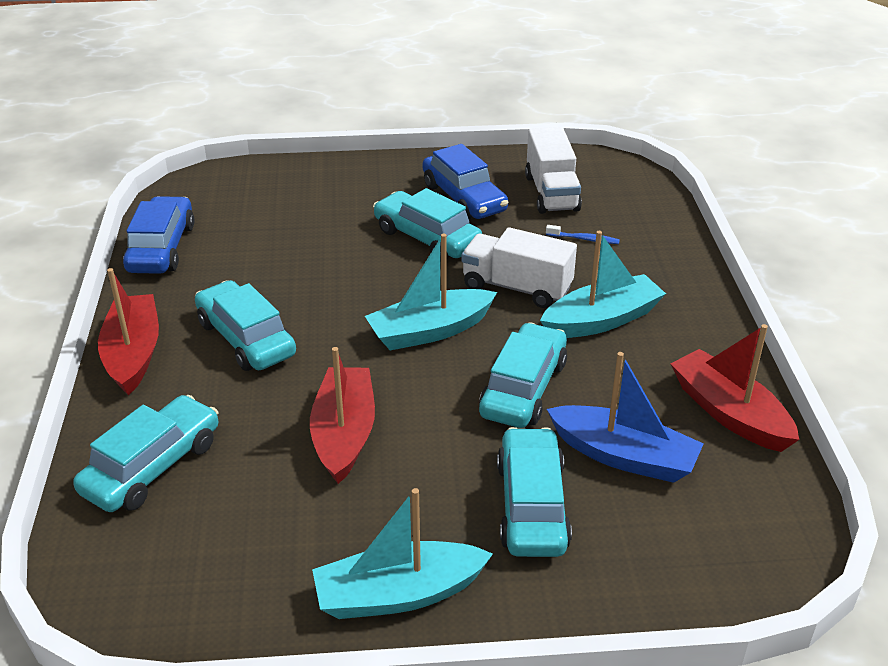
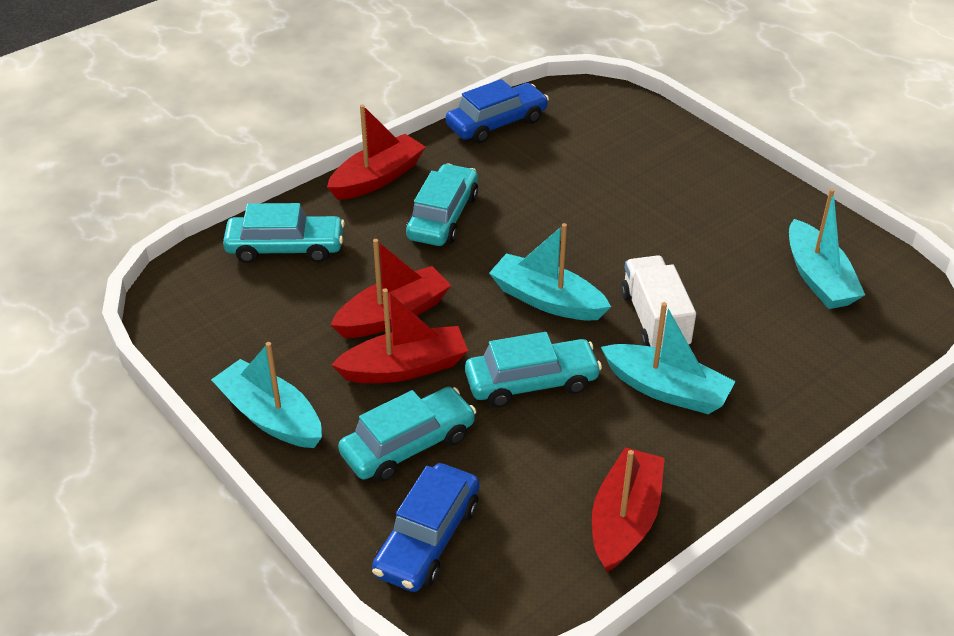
camera: 55 degrees right, 5 degrees up
turquoise car [373,188,482,262] -> none
blue car [422,144,508,219] -> blue car moved to [372,463,480,592]
white truck [525,127,582,214] -> turquoise boat [789,188,865,309]
blue toothbrush [546,225,620,244] -> none
blue boat [547,352,704,483] -> none
none -> red boat [331,288,468,383]

